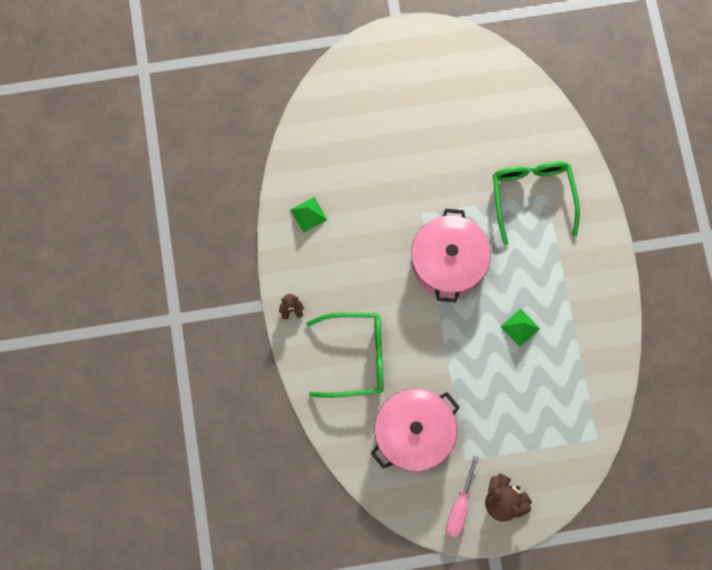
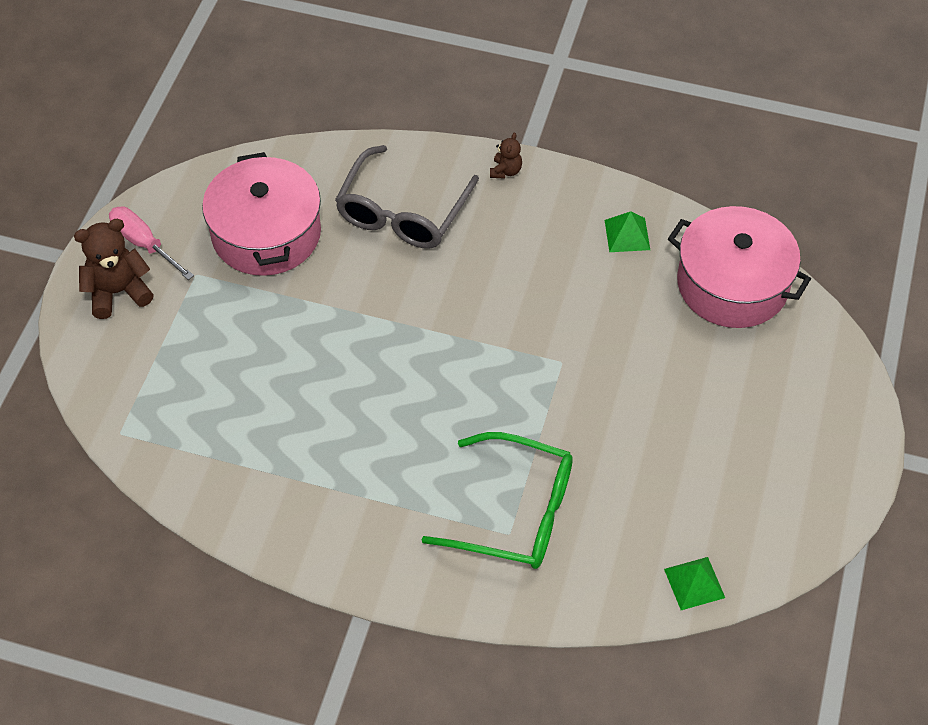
camera: 115 degrees right, 20 degrees down
green glasses [306,312,384,398] -> grey glasses [335,145,479,249]
pink pot [411,209,491,303] -> pink pot moved to [668,206,811,328]
green pyramid [500,308,540,347] -> green pyramid moved to [664,557,725,610]

